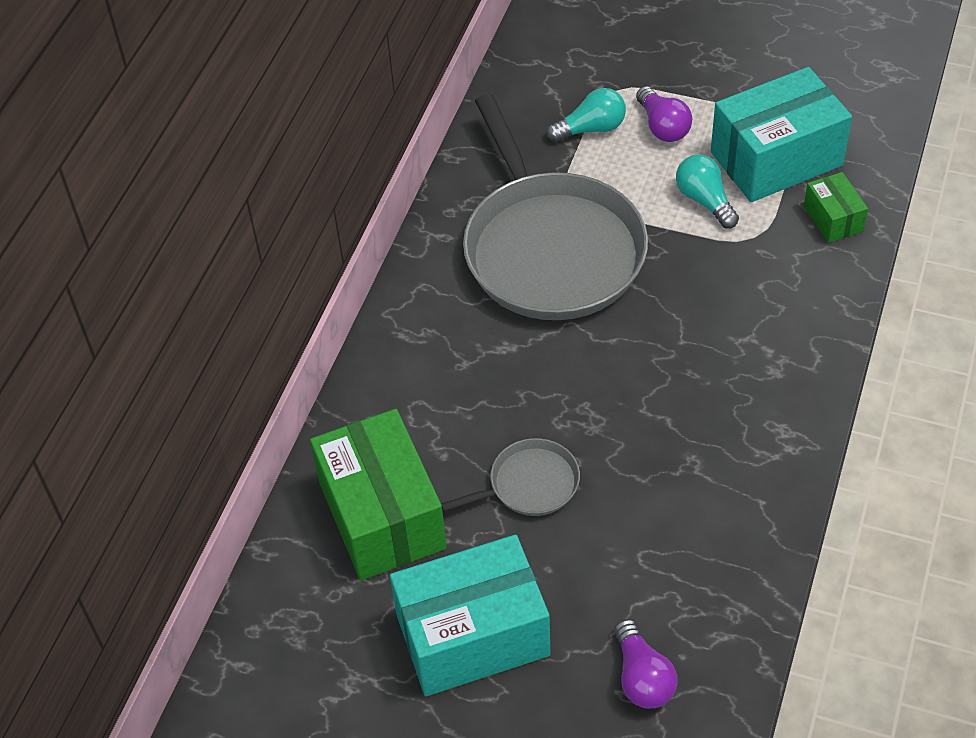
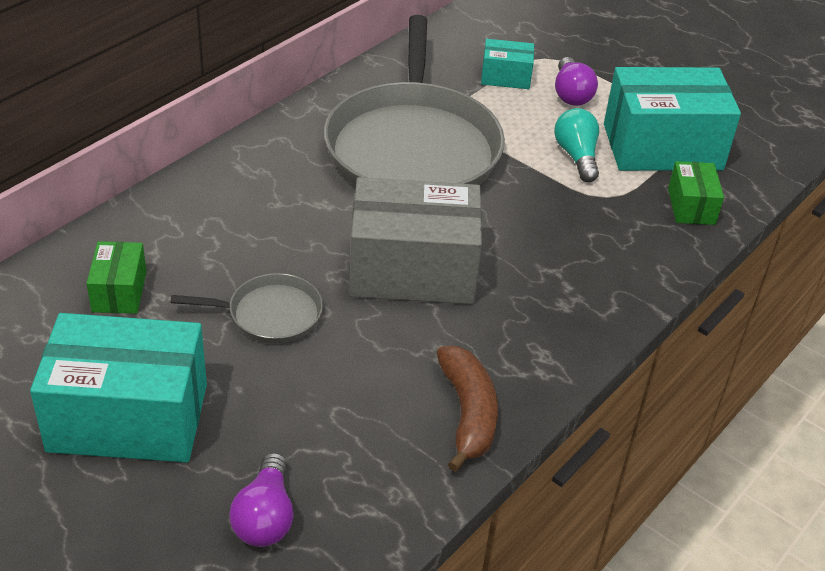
camera: 15 degrees right, 10 degrees down
green box [310,409,447,580] -> green box [86,241,147,314], size x0.48
turquoise light bulb [547,88,626,142] -> turquoise box [481,39,534,89]
none -> grey box [349,177,482,304]
none -> brown banana [437,346,498,472]

